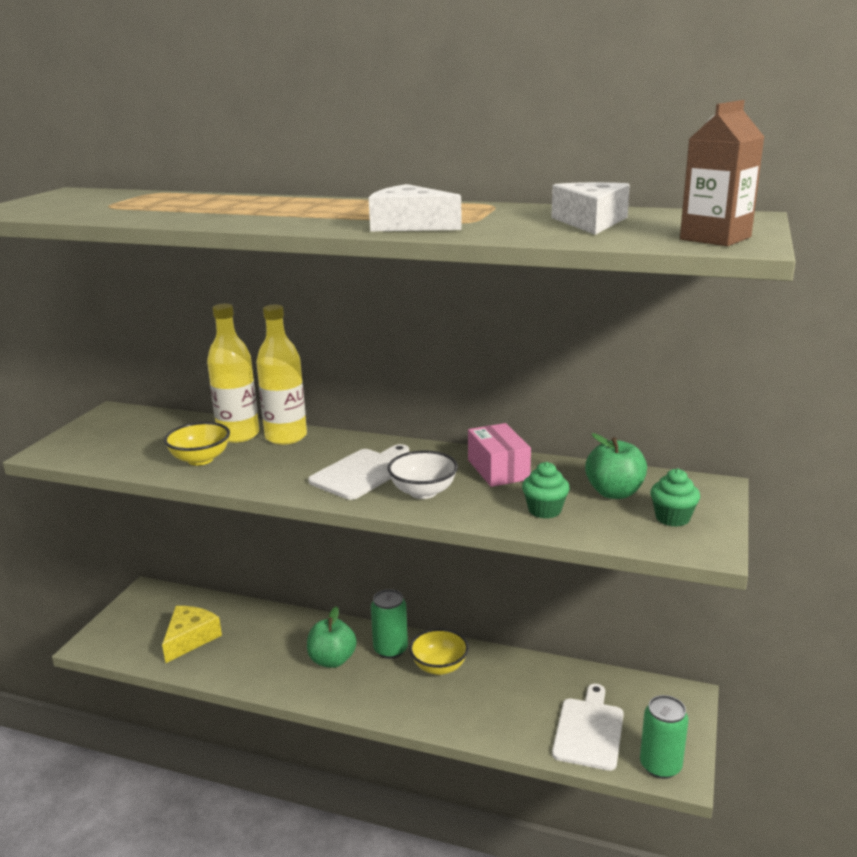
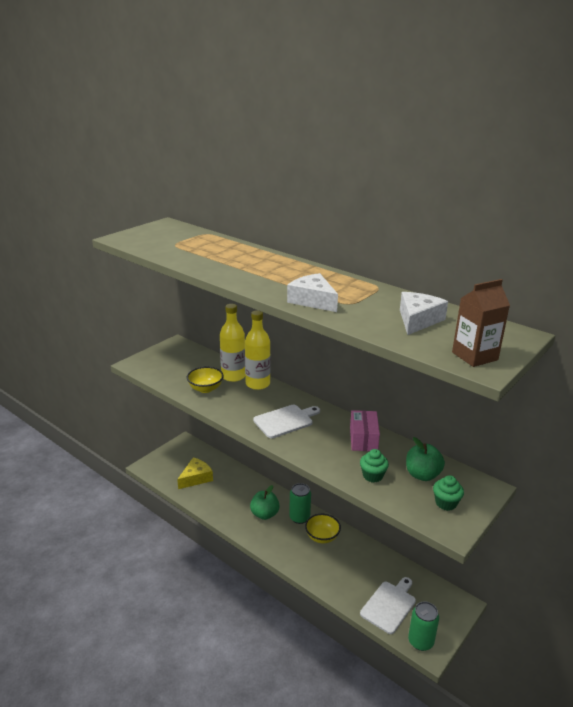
camera: 20 degrees right, 5 degrees up
white bowl [387,450,458,499] -> none

